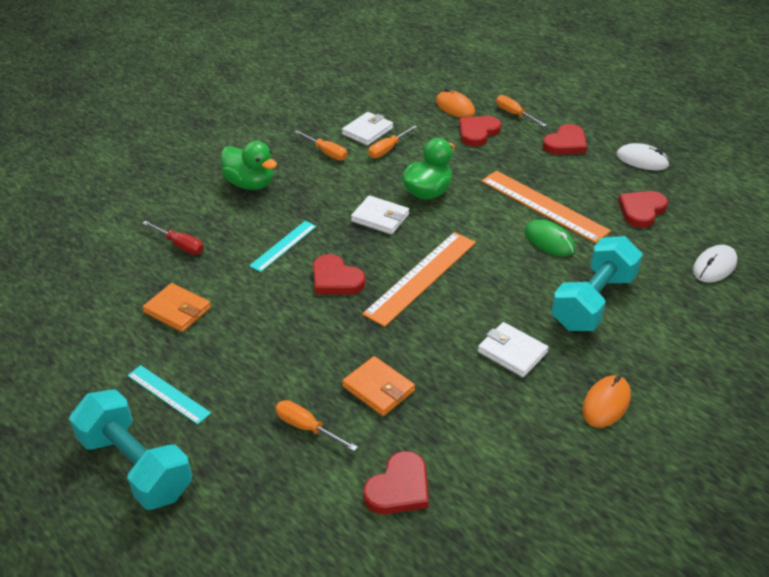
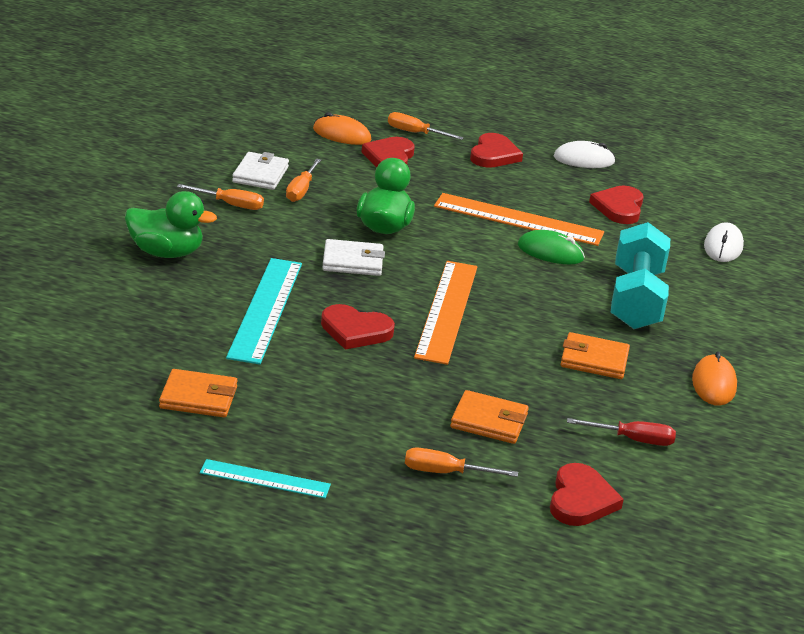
camera: 30 degrees left, 10 degrees down
turquoise dumbbell [69,389,192,510] -> none
red screwdriver [142,221,204,255] -> red screwdriver moved to [567,418,676,446]
turquoise ruler [249,221,317,272] -> turquoise ruler [226,258,302,364], size x1.73
white wallet [478,322,548,377] -> orange wallet [560,332,630,379]

